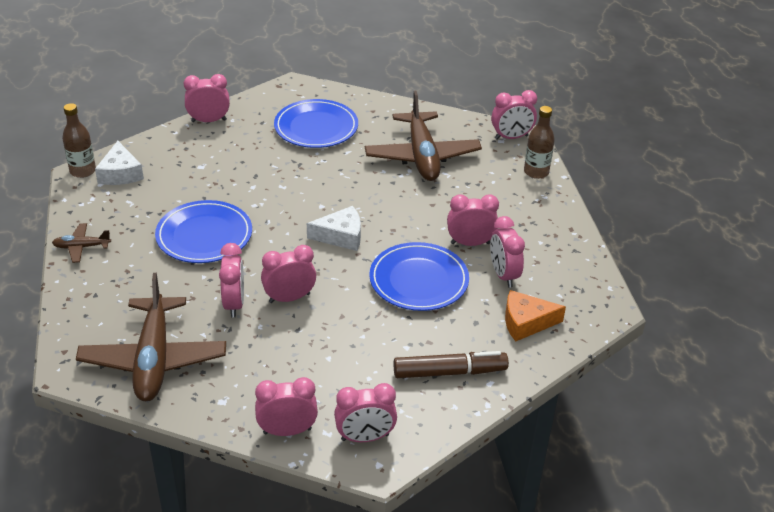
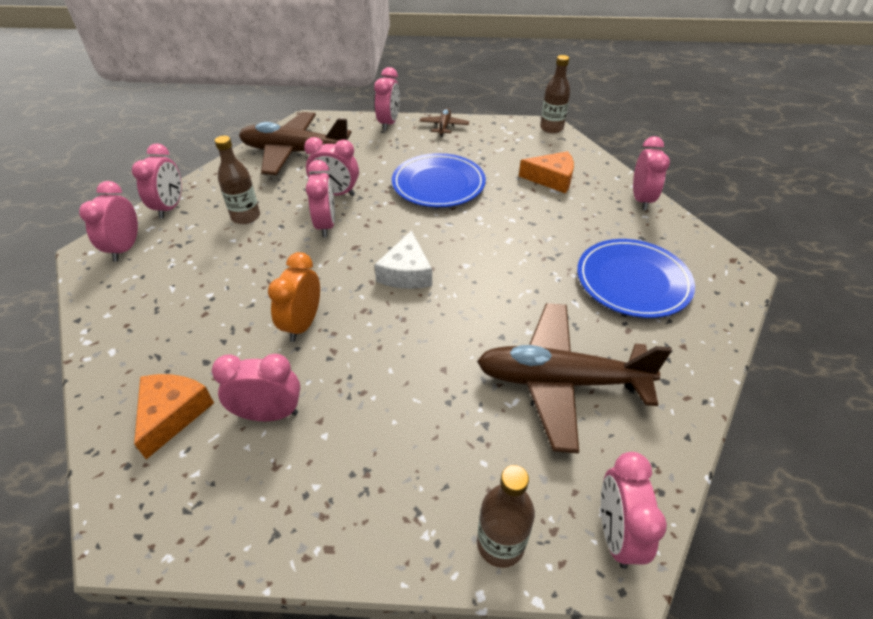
camera: 105 degrees right, 5 degrees up
white cheese [95,141,144,185] -> none
blue plate [369,242,469,311] -> orange clock [268,252,320,342]
brown marker [394,351,509,378] -> none
pink clock [447,194,499,246] -> pink clock moved to [374,67,400,131]
none -> brown bottle [215,136,260,224]
none -> orange cheese [519,151,574,194]

